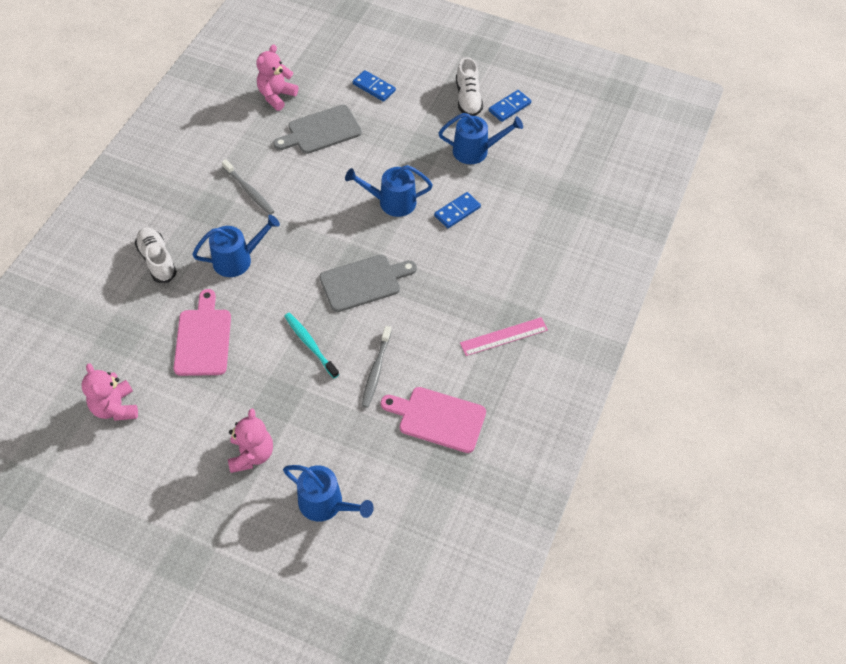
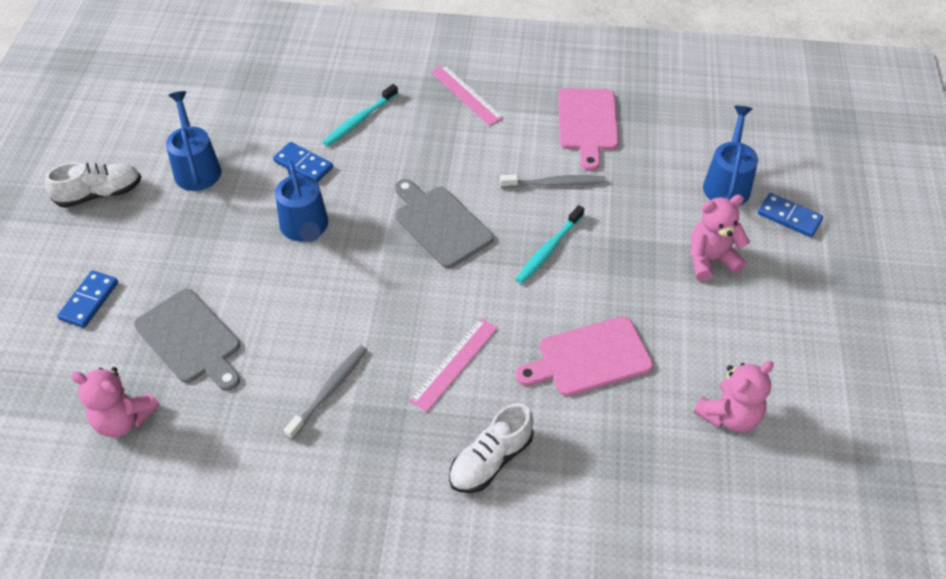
camera: 105 degrees left, 5 degrees down
blue watering can [192,215,280,277] -> pink ruler [409,318,498,412]
blue domino [489,90,531,122] -> blue domino moved to [758,193,823,237]
none -> turquoise toothbrush [323,84,398,146]

